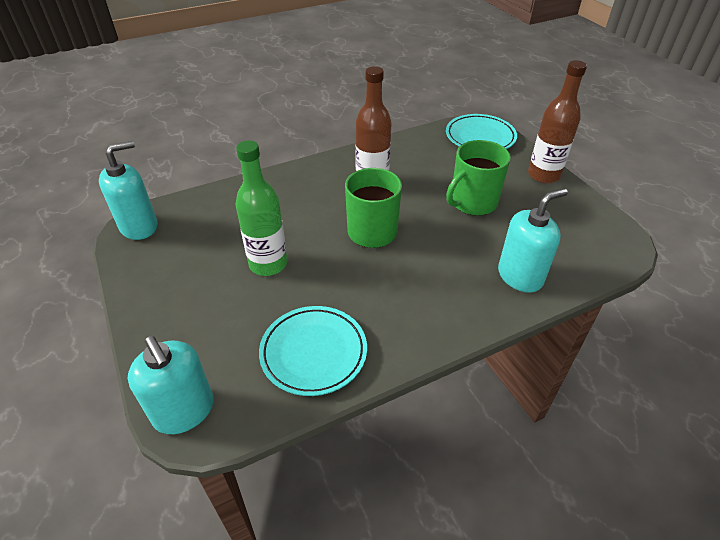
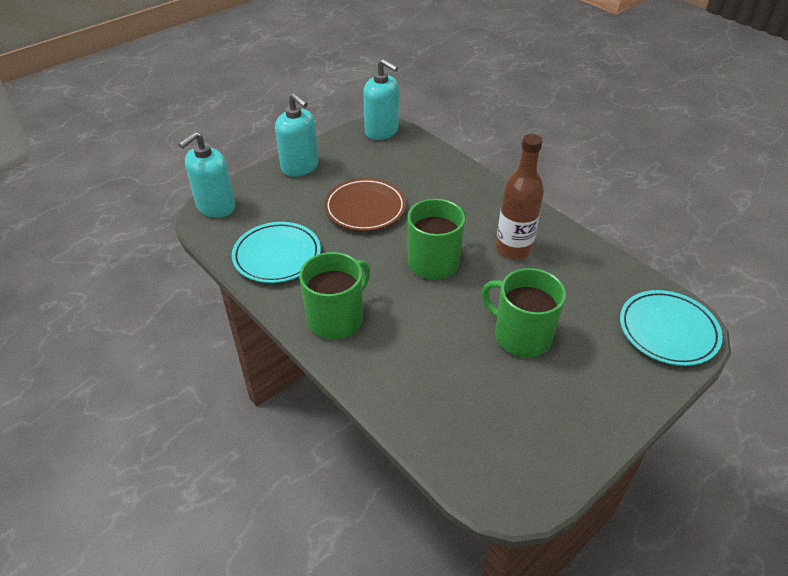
camera: 75 degrees right, 0 degrees up
green bottle [235,140,287,276] -> brown plate [324,178,406,231]
turquoise soap dispenser [498,188,568,293] -> turquoise soap dispenser moved to [275,93,319,177]
brown bottle [528,60,587,183] -> none
none -> green mug [299,252,370,340]

